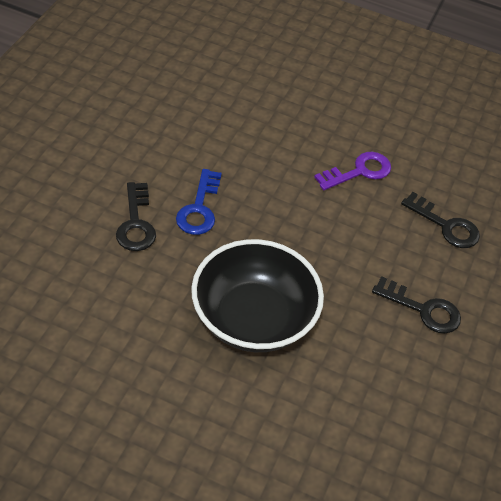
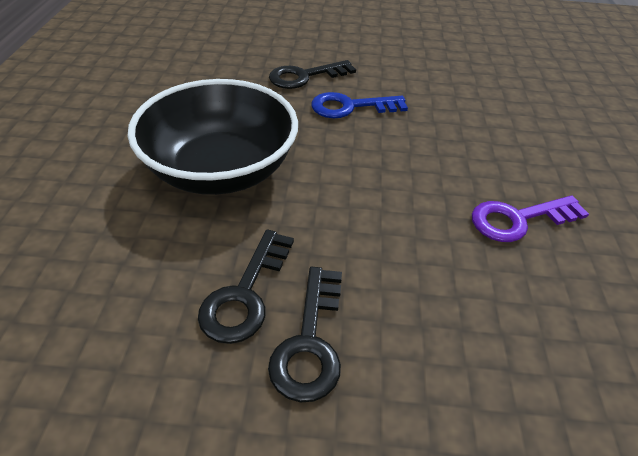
camera: 75 degrees right, 5 degrees down
purple key [314,152,391,190] -> purple key turned 120 degrees clockwise [472,195,589,242]
black key [401,192,480,248] -> black key moved to [198,229,294,344]

